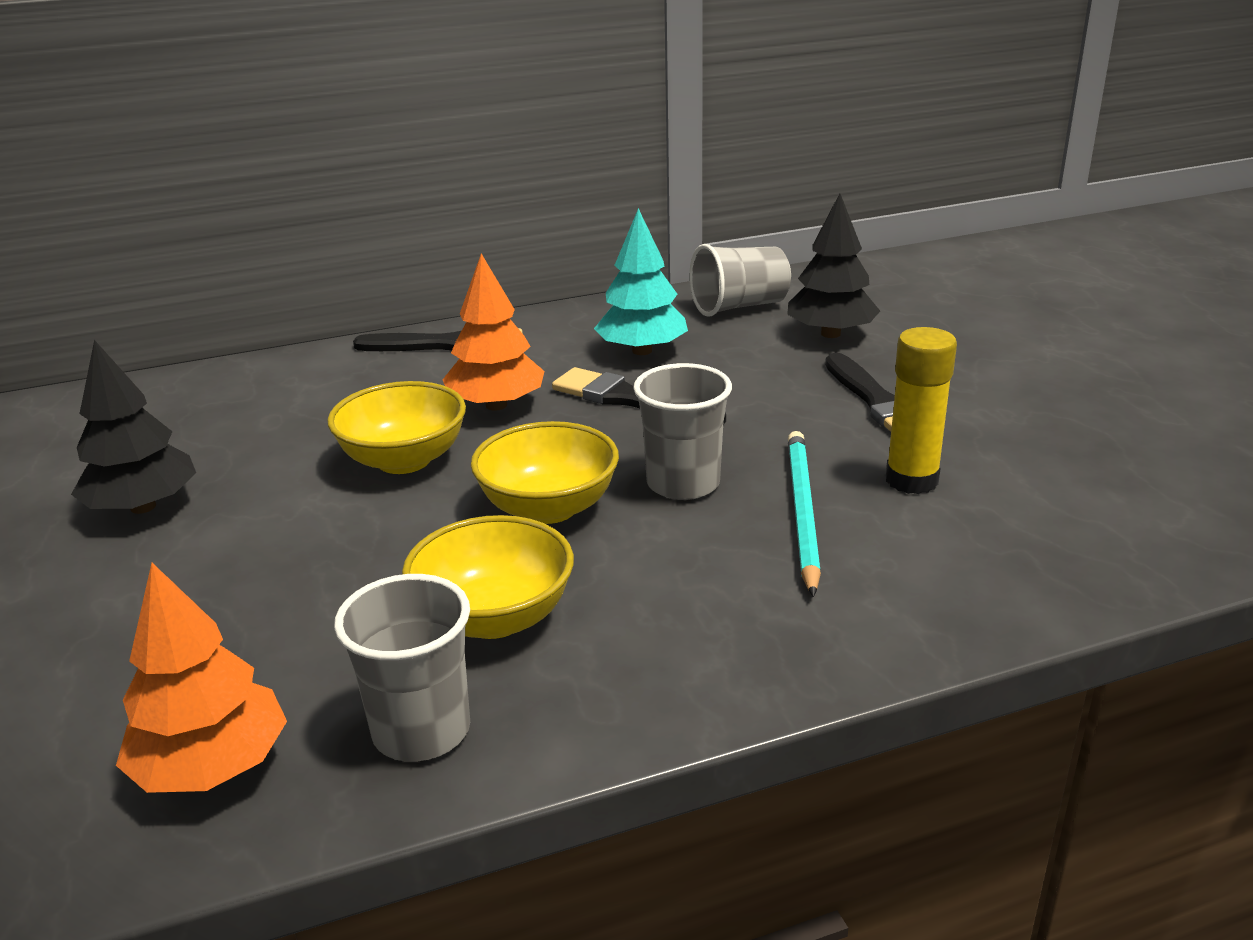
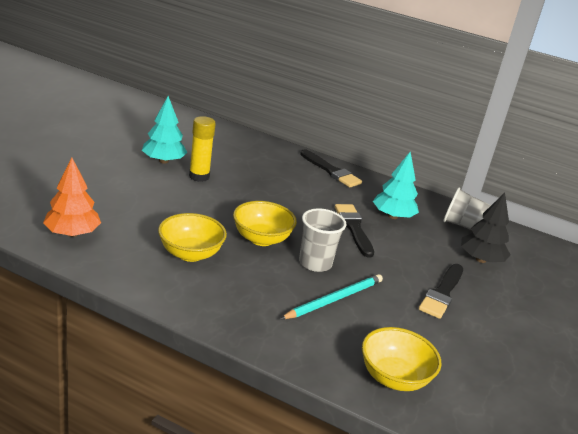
camera: 40 degrees right, 0 degrees up
black tree [71,340,196,514] -> turquoise tree [142,96,188,164]
yellow bowl [327,381,466,474] -> yellow bowl moved to [362,327,442,391]
grey cup [334,574,470,762] -> none
orange tree [443,254,545,411] -> none
yellow glue stick [886,327,957,494] -> yellow glue stick moved to [189,116,216,182]

